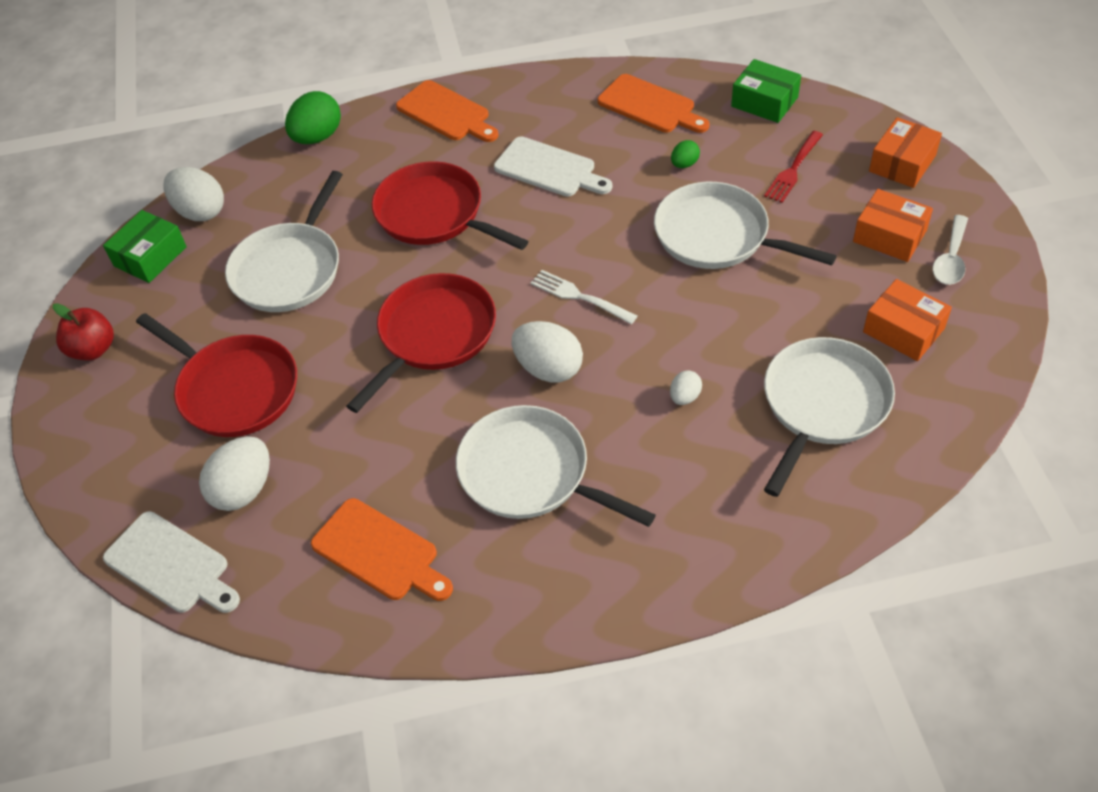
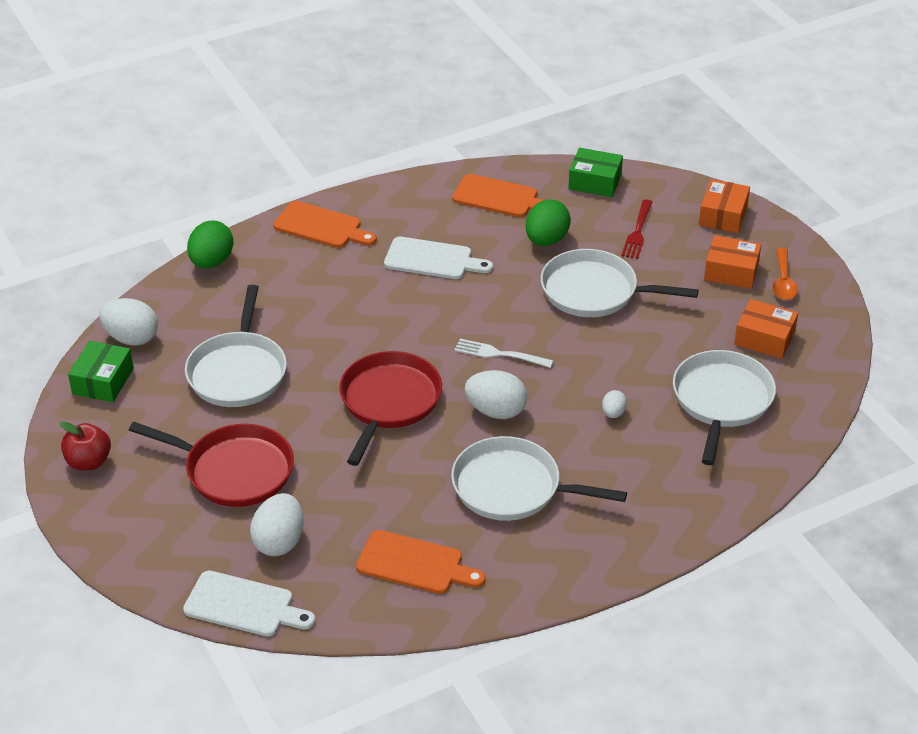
camera: 20 degrees left, 10 degrees down
red pan [372,161,528,250] -> none
green egg [671,140,700,168] -> green egg [526,199,571,246], size x1.93
white spoon [933,215,968,285] -> orange spoon [772,248,798,300]

